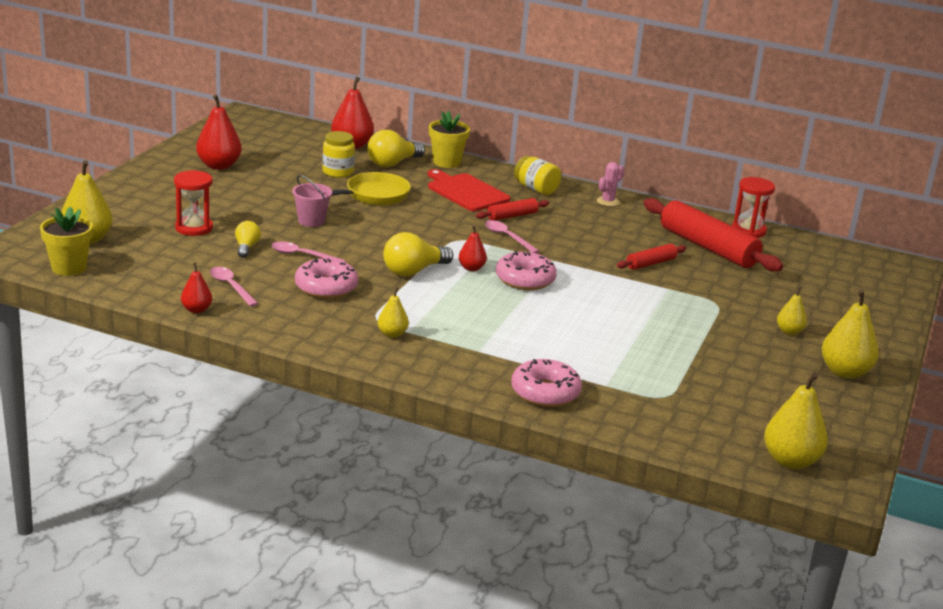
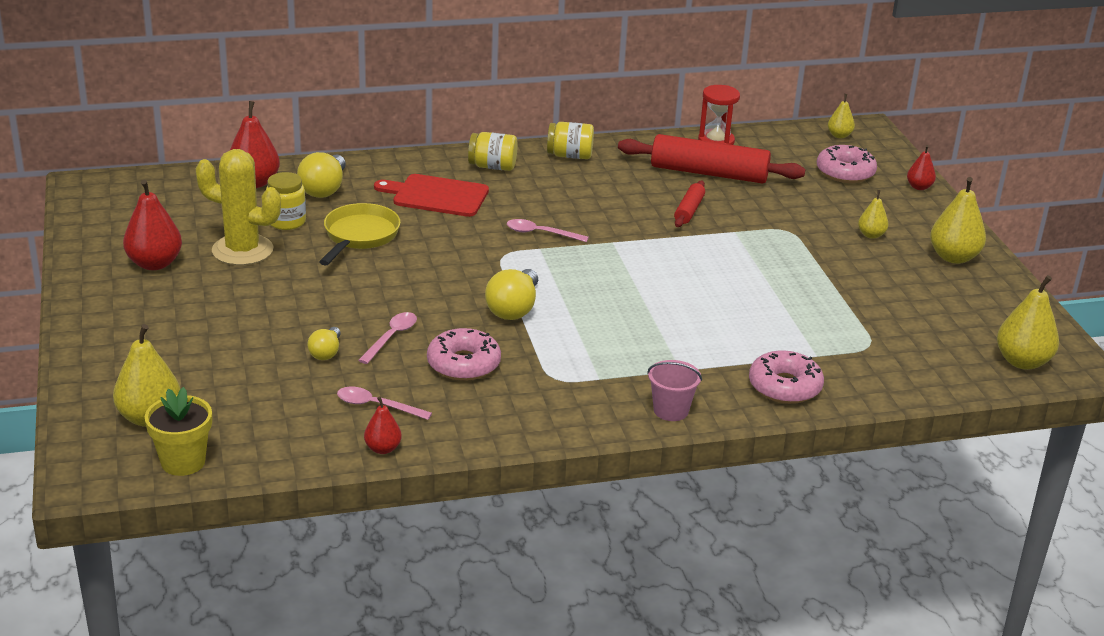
camera: 35 degrees left, 5 degrees up
red hourglass [174,170,213,236] -> none
yellow light bulb [235,221,261,258] -> yellow light bulb turned 135 degrees counterclockwise [307,327,341,360]
pink spoon [271,242,346,262] -> pink spoon turned 135 degrees clockwise [358,312,417,364]
pink bucket [292,175,332,227] -> pink bucket moved to [647,360,702,421]
yellow pear [378,287,409,338] -> yellow pear moved to [828,94,855,138]
yellow flower pot [429,111,470,168] -> none
red pear [459,225,487,271] -> red pear moved to [907,145,936,190]
red rolling pin [476,198,549,221] -> none
pink donut [496,251,557,290] -> pink donut moved to [817,145,877,183]
pink cactus [597,162,624,206] -> yellow jar [547,122,594,159]
none -> yellow cactus [195,149,281,265]

